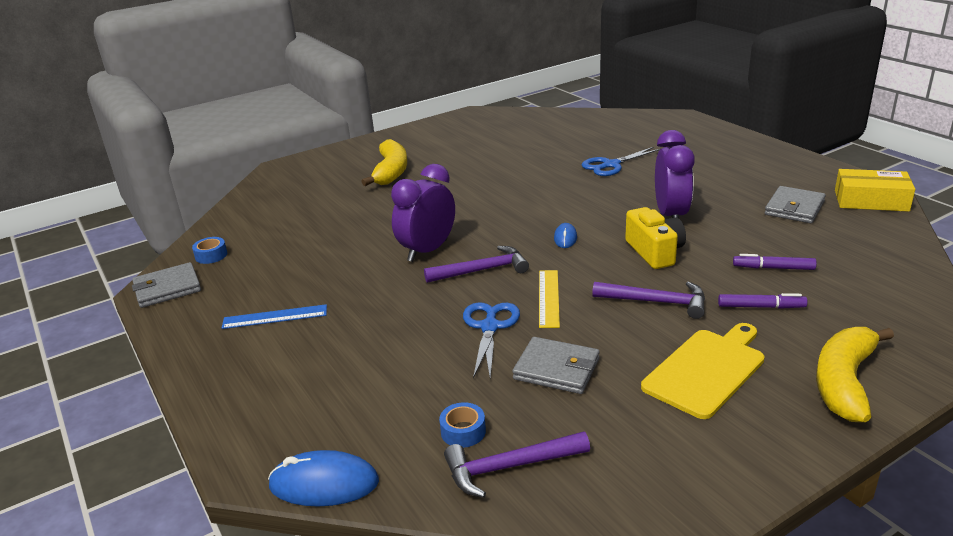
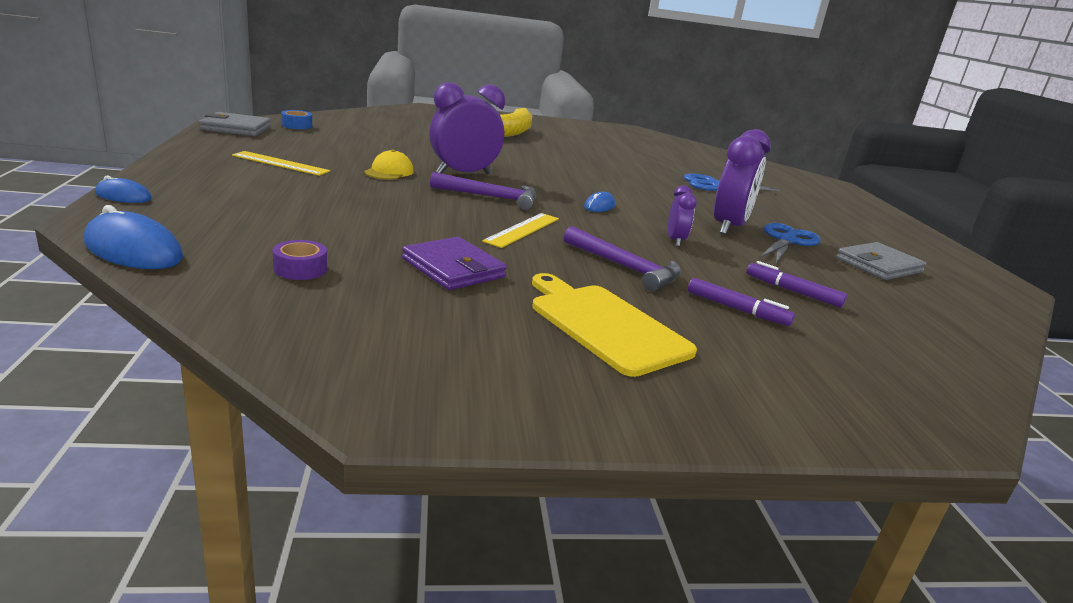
camera: 20 degrees right, 5 degrees down
blue ruler [222,304,327,329] -> yellow ruler [232,151,330,176]
blue tape [439,402,486,448] -> purple tape [273,240,327,280]
purple hammer [444,431,590,498] -> none
blue scissors [463,302,520,379] -> blue scissors moved to [760,223,820,263]
grey wallet [512,337,600,394] -> purple wallet [402,237,507,290]
yellow camera [625,207,686,269] -> purple clock [668,185,697,246]
yellow cutting board [641,323,765,419] -> yellow cutting board turned 105 degrees counterclockwise [532,273,697,377]
yellow banana [816,327,894,422] -> none
yellow box [835,169,915,212] -> none
none -> blue mouse [95,175,152,203]
none -> yellow cap [364,150,414,180]

